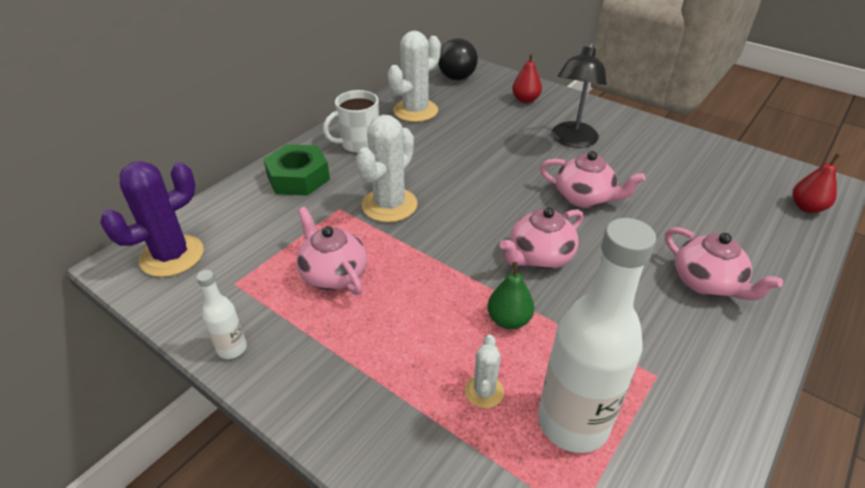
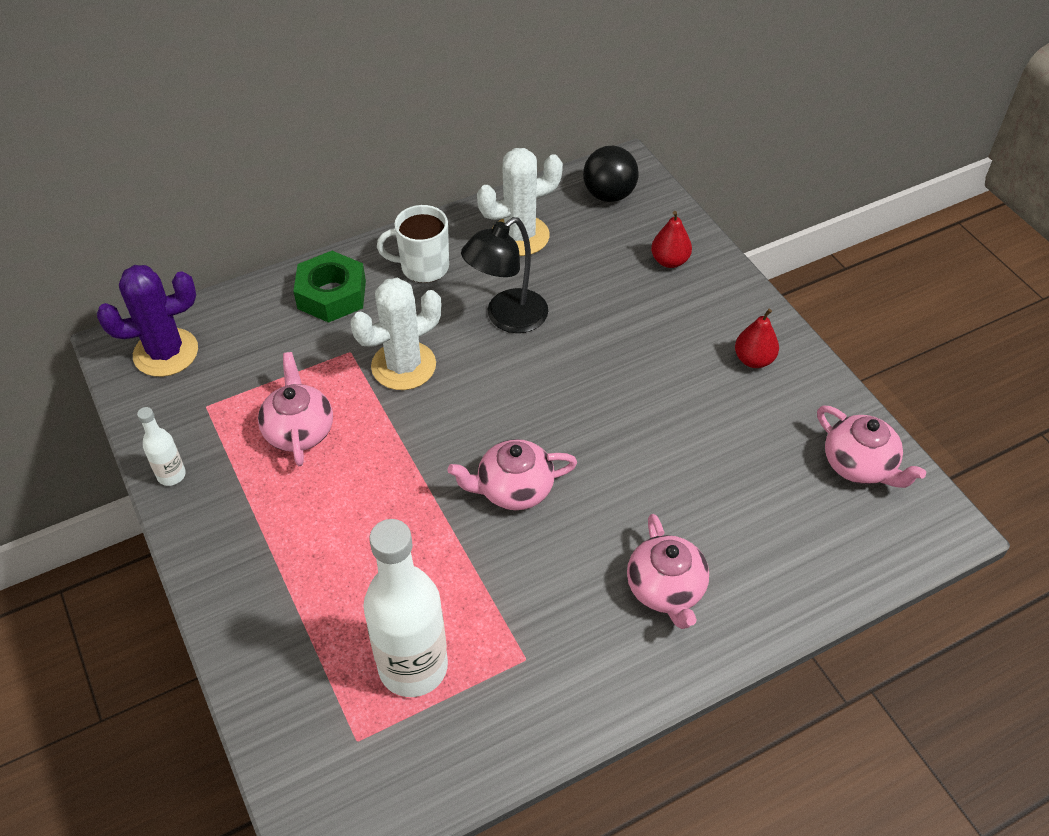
camera: 25 degrees right, 10 degrees up
white cactus [465,335,504,408] -> none
green pear [487,262,534,329] -> none
pink teapot [540,151,645,208] -> pink teapot moved to [817,405,926,488]
black lamp [552,42,607,148] -> black lamp moved to [461,217,548,333]
red pear [793,154,840,213] -> red pear moved to [735,309,779,368]

